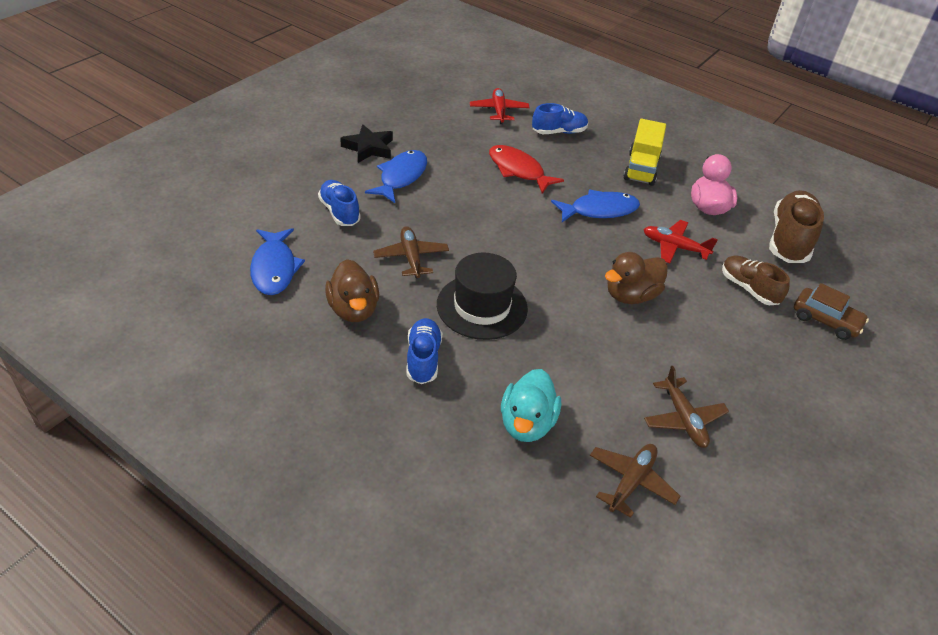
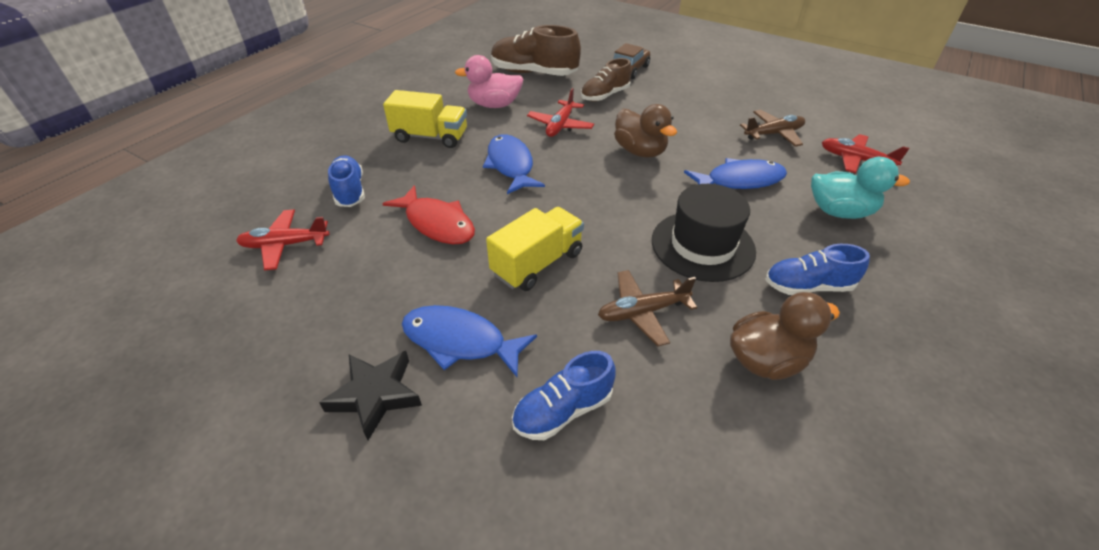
camera: 90 degrees left, 0 degrees up
blue fish [250,228,305,295] -> blue fish moved to [684,158,787,189]
red fish [489,145,564,194] -> red fish turned 90 degrees counterclockwise [382,185,475,244]
brown plane [590,444,681,518] -> red plane [822,134,909,173]
none -> yellow truck [486,207,584,291]

